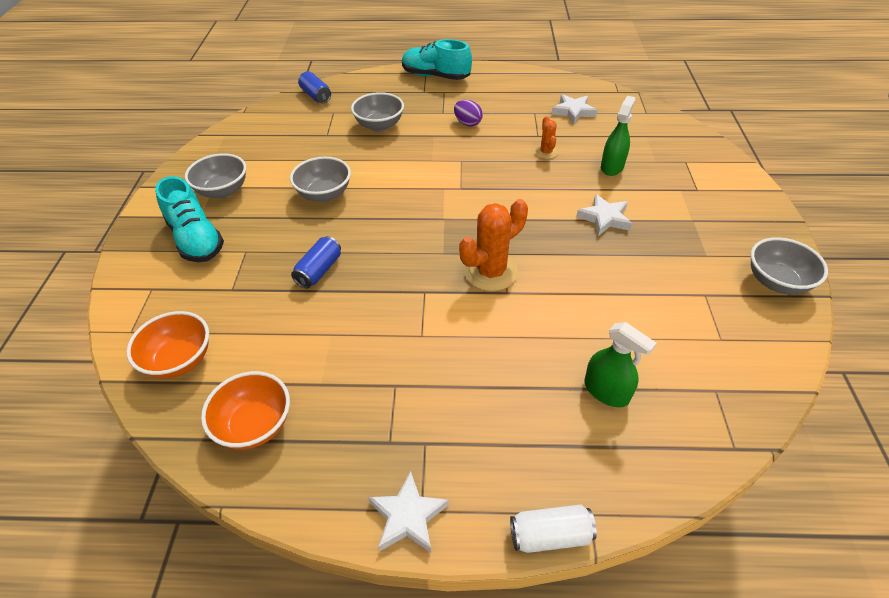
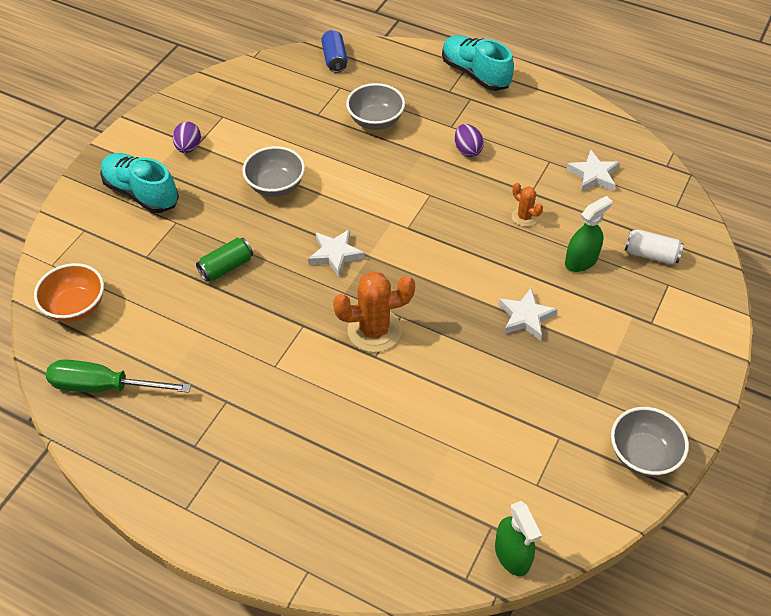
camera: 25 degrees right, 5 degrees up
turquoise shoe [155,176,224,262] -> turquoise shoe turned 135 degrees clockwise [100,153,179,213]
grey bowl [185,153,246,198] -> purple egg [173,122,201,153]
orange bowl [201,371,290,449] -> green screwdriver [46,359,191,393]
blue can [291,236,341,288] -> green can [196,238,253,282]
white star [368,471,449,553] -> white star moved to [308,229,365,277]
white can [510,504,597,553] -> white can moved to [625,229,684,265]
orange cactus [535,116,558,159] -> orange cactus turned 60 degrees counterclockwise [512,183,543,227]
green spray bottle [584,322,656,407] -> green spray bottle moved to [495,501,542,576]

